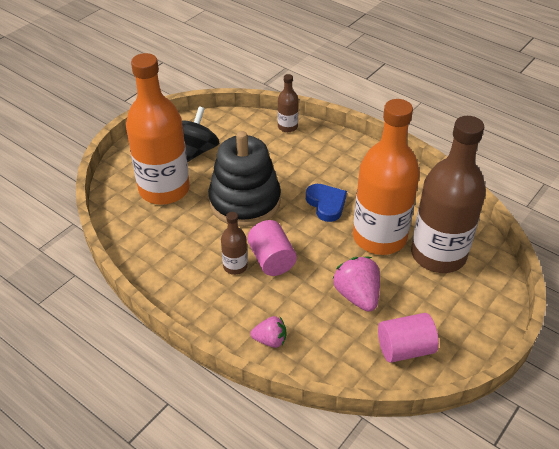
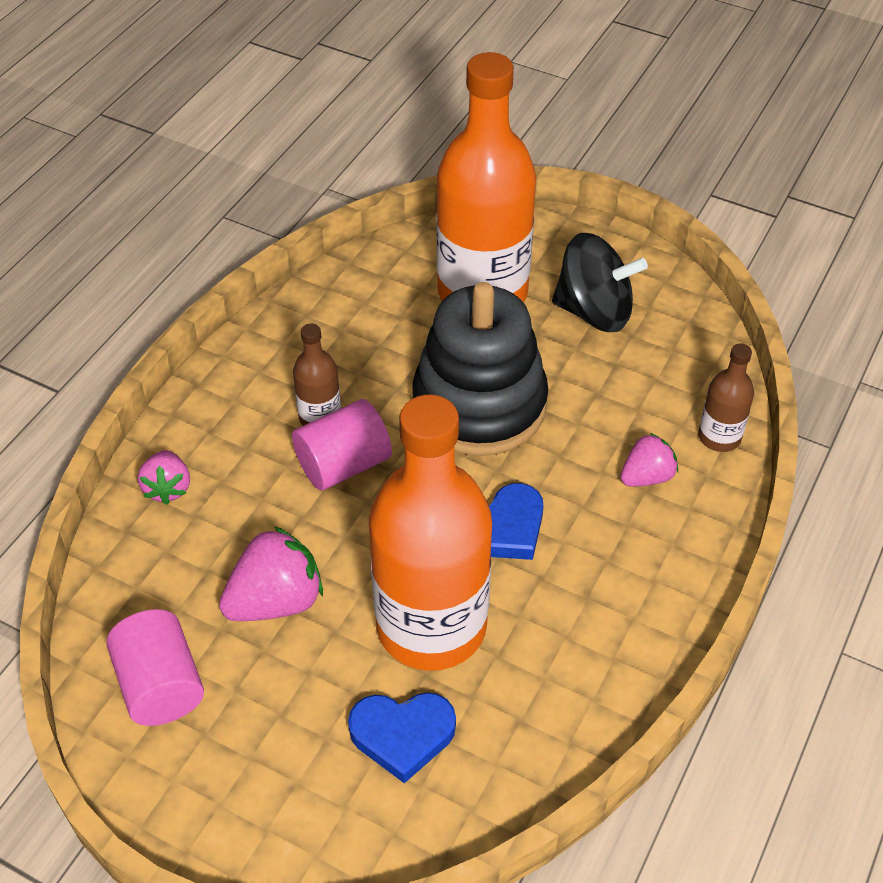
camera: 80 degrees right, 5 degrees up
brown bottle [411,116,486,273] -> blue heart [348,692,456,783]
none -> pink strawberry [620,433,678,486]

